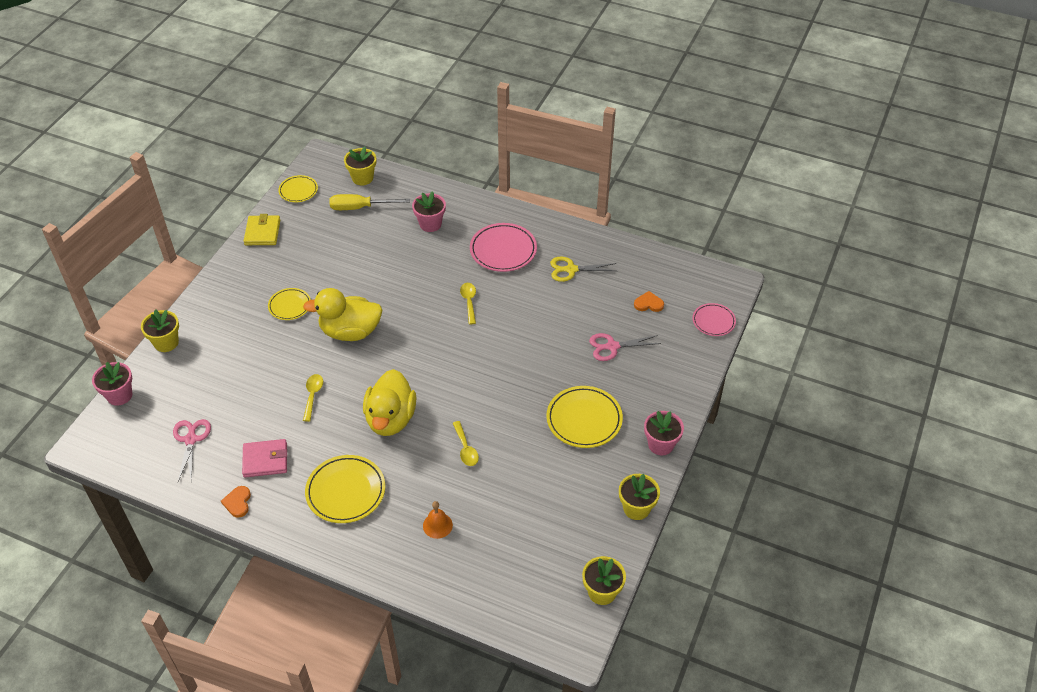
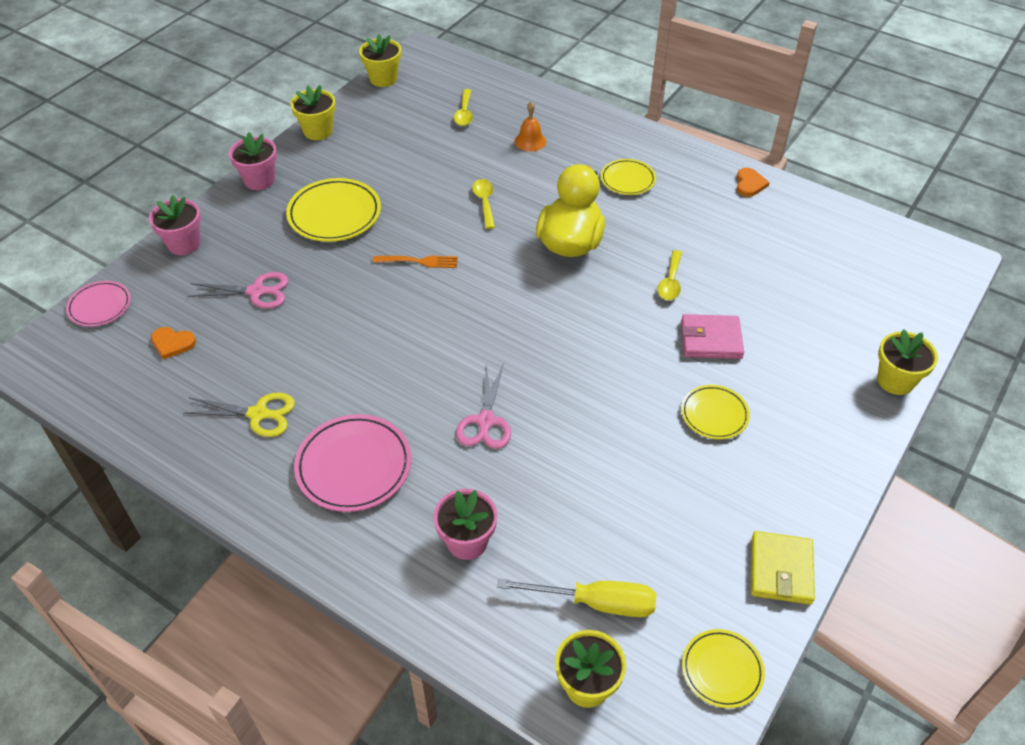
camera: 170 degrees left, 0 degrees up
pink flower pot [92,362,132,406] -> pink flower pot moved to [149,195,201,255]
pink scissors [173,419,211,482] -> pink scissors moved to [456,363,511,449]
pink wallet [242,439,287,477] -> pink wallet moved to [681,314,744,359]
yellow duck [303,288,383,341] -> none
yellow plate [305,455,385,523] -> yellow plate [601,159,656,195], size x0.61
yellow spoon [460,283,476,324] -> yellow spoon moved to [454,89,473,126]
none -> orange fork [373,256,458,268]

